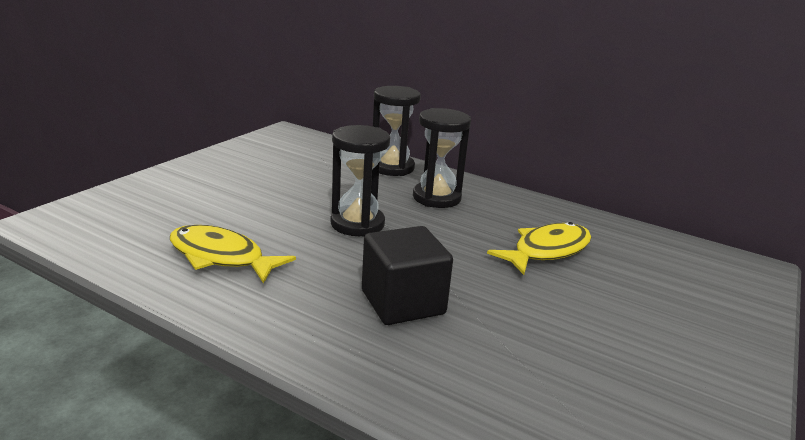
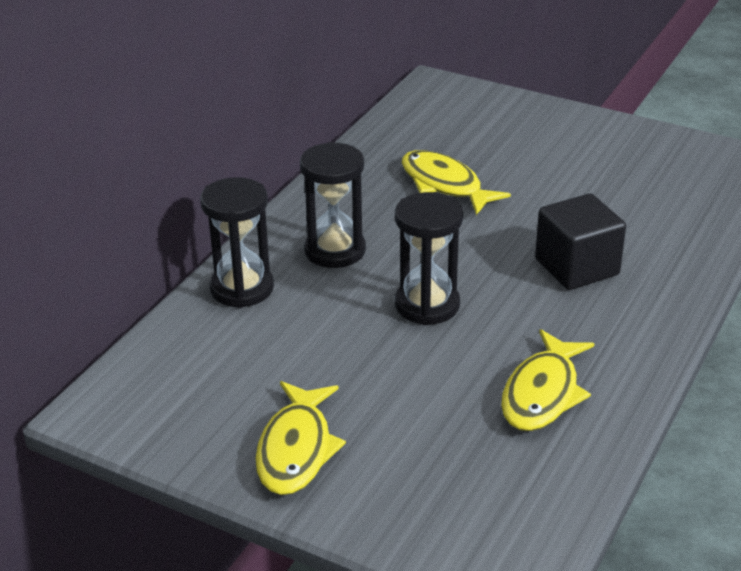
camera: 90 degrees left, 10 degrees up
none -> yellow fish [255,381,346,495]

